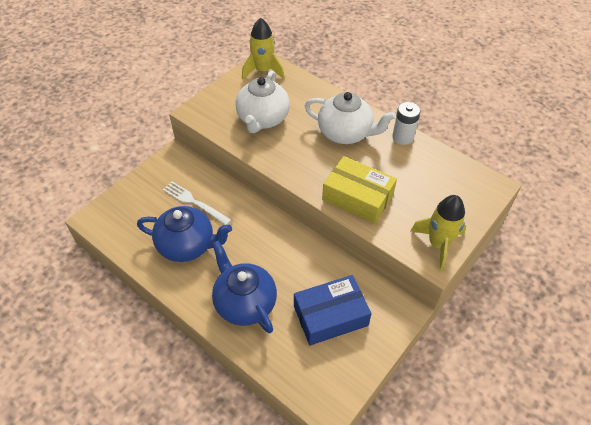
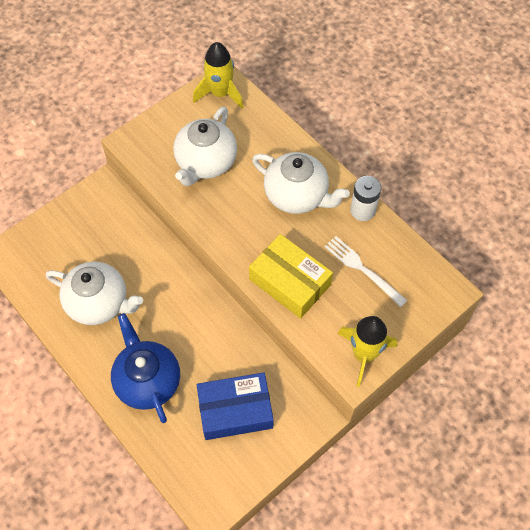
camera: 10 degrees right, 10 degrees up
blue teapot [137,206,232,262] -> white teapot [46,262,143,325]
white fork [163,181,231,225] -> white fork moved to [324,236,408,307]

